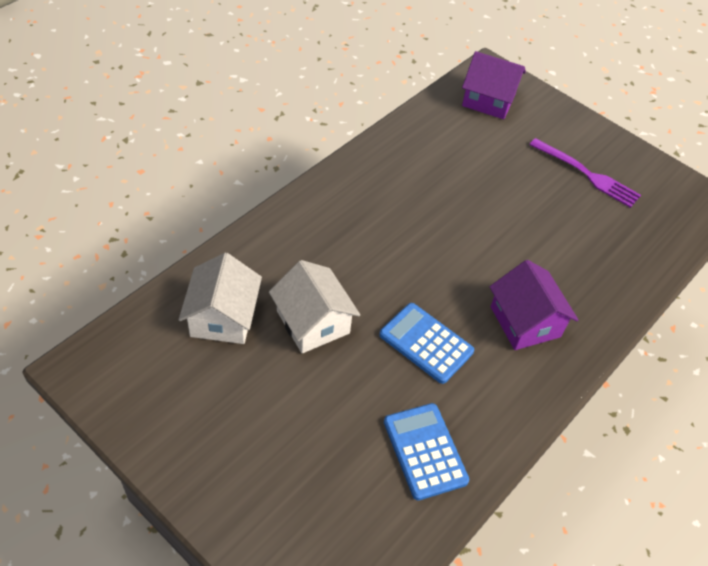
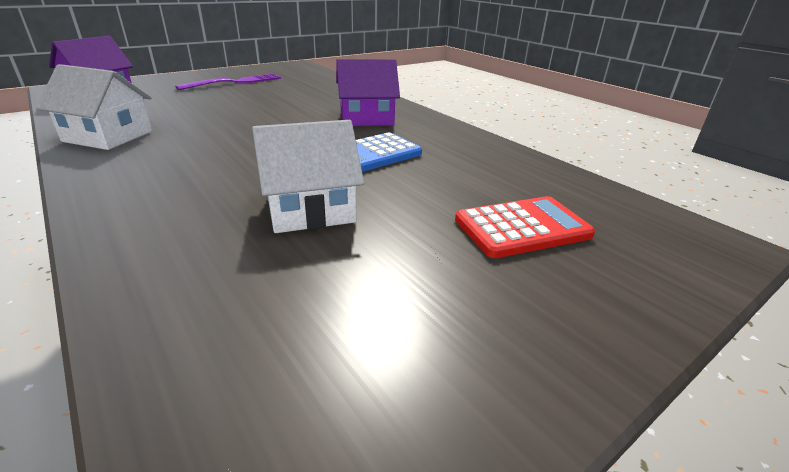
camera: 75 degrees left, 20 degrees down
white house [179,252,262,344] -> white house moved to [36,64,152,150]
blue calculator [384,403,469,500] -> none
none -> red calculator [455,196,595,258]

